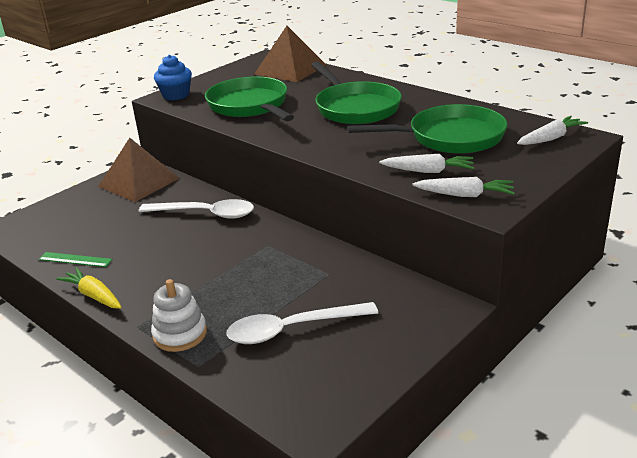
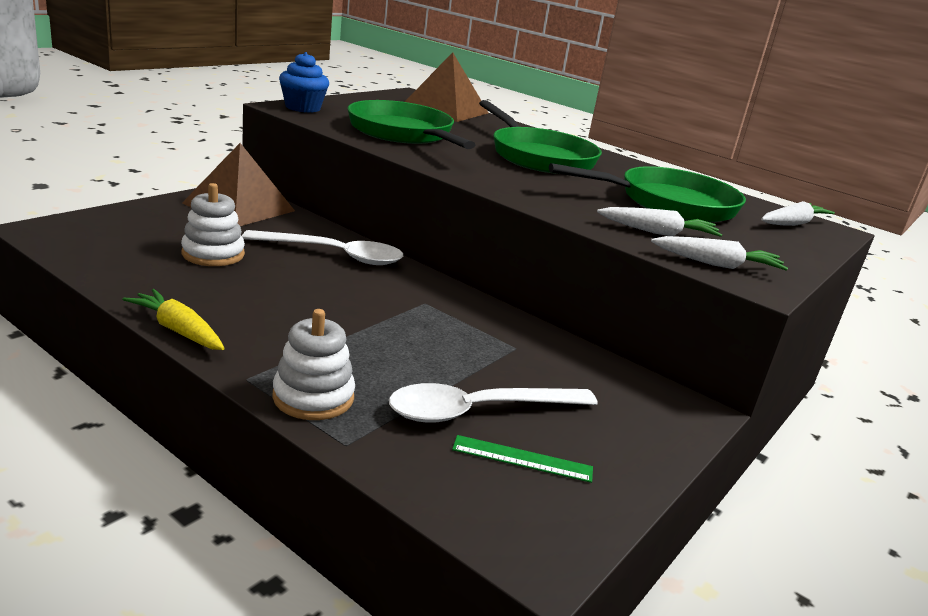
camera: 10 degrees left, 5 degrees down
green ruler [38,252,113,267] -> green ruler moved to [452,435,593,483]
none -> white stacking toy [181,183,245,266]

